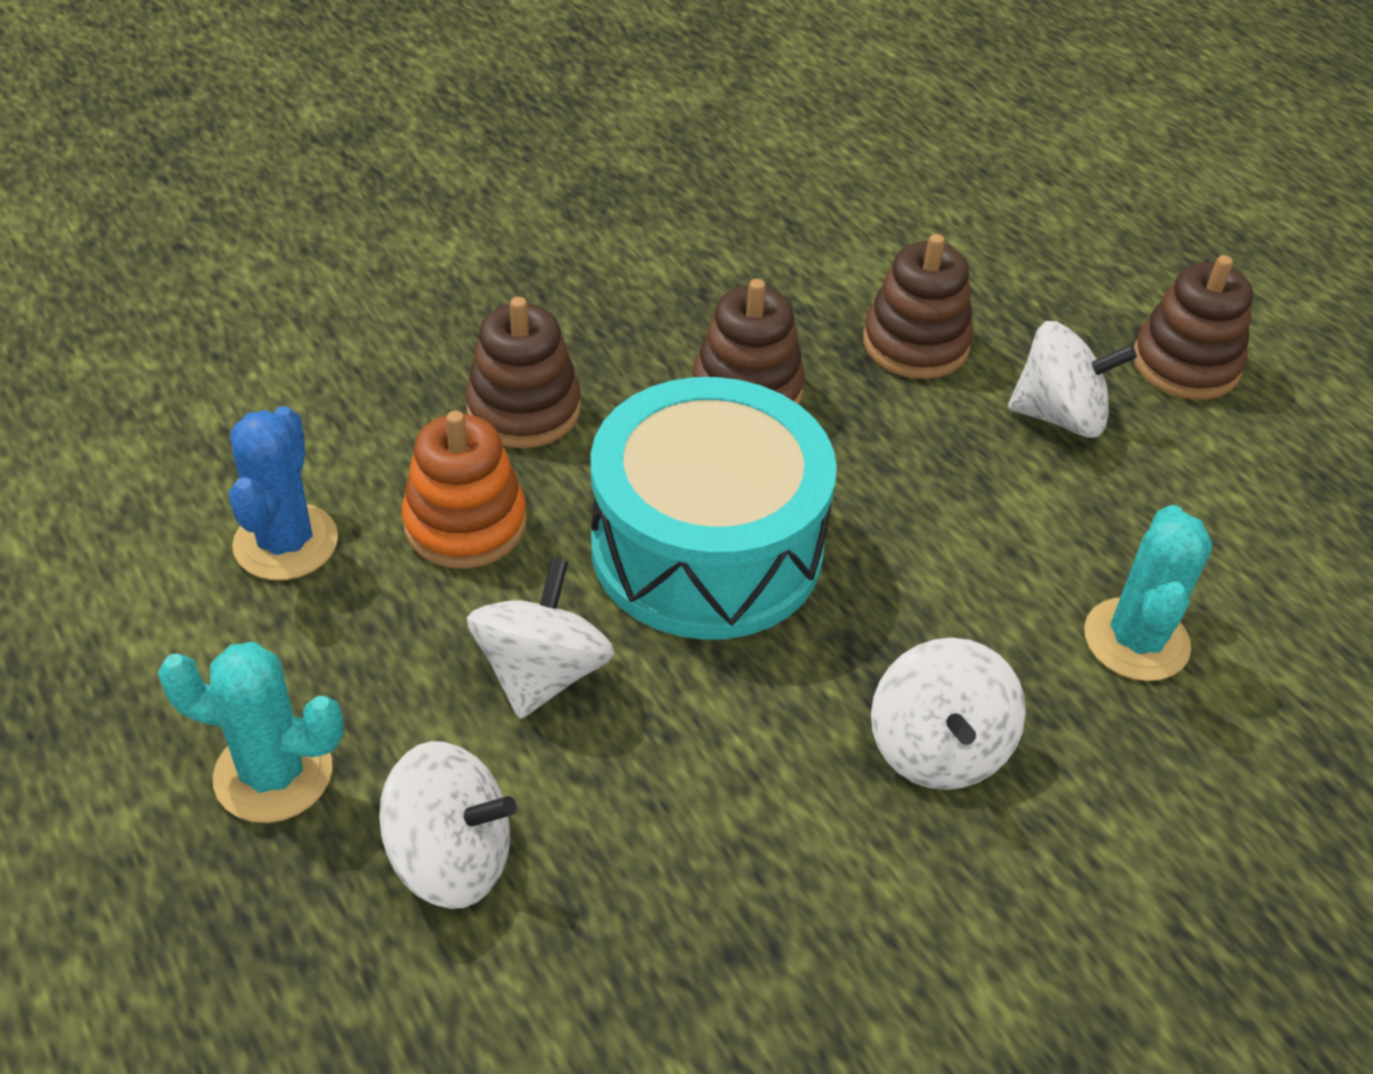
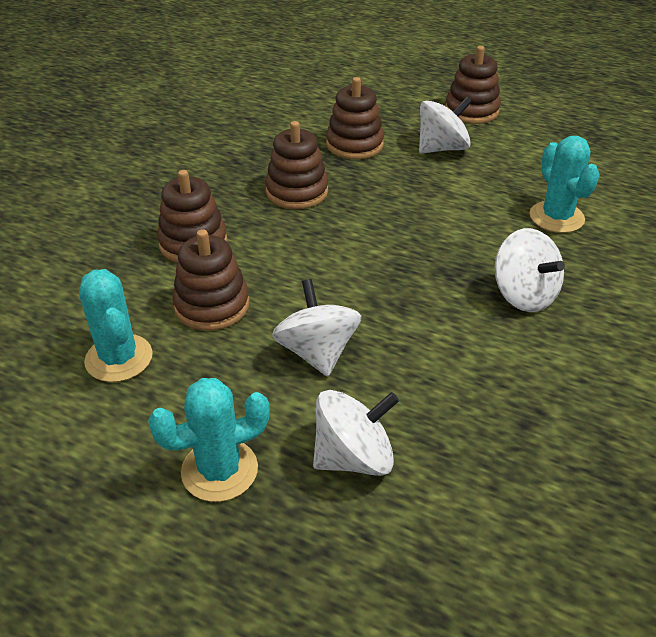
camera: 30 degrees left, 5 degrees down
blue cactus [229,406,338,580] -> turquoise cactus [79,269,153,382]
orange stacking toy [401,411,527,569] -> brown stacking toy [172,229,249,331]
turquoise drum [591,377,837,640] -> none

